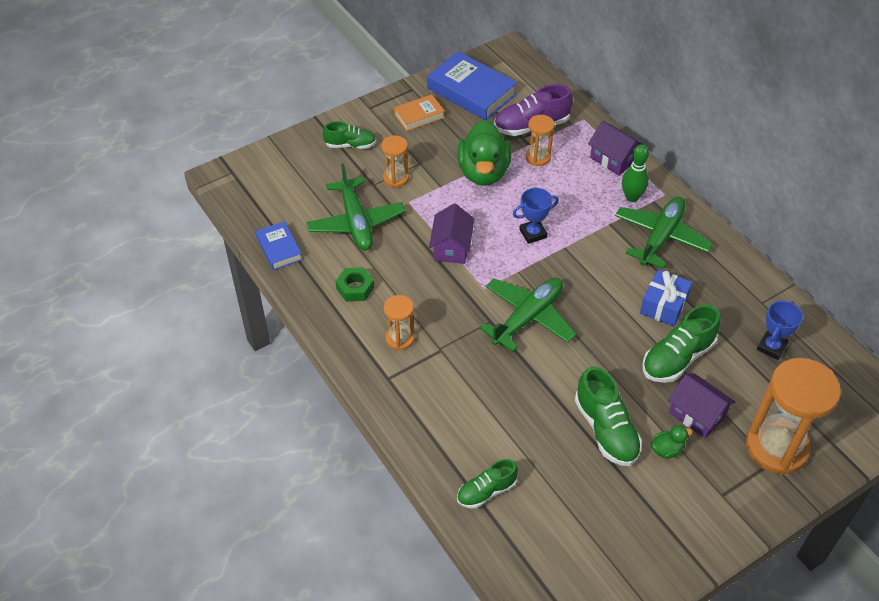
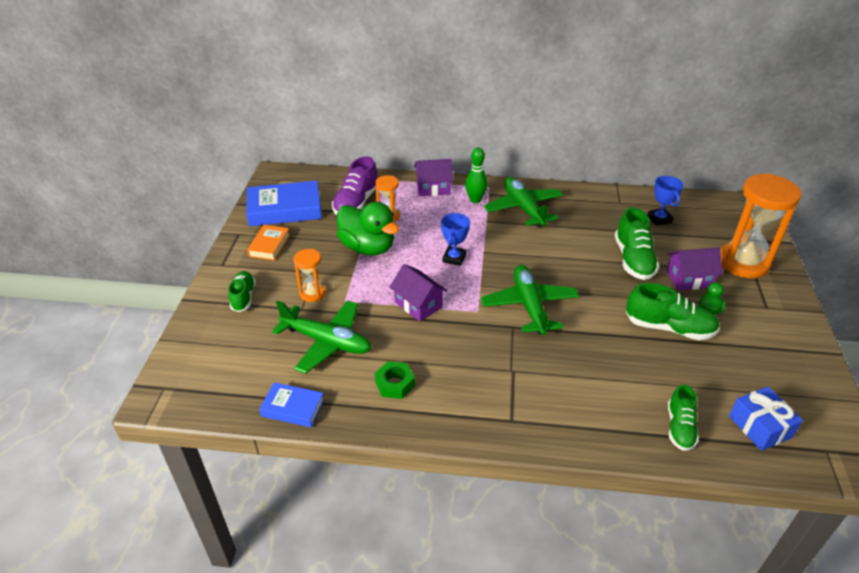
camera: 50 degrees left, 10 degrees down
green shoe [323,121,376,149] -> green shoe turned 45 degrees counterclockwise [228,271,256,312]
orange hourglass [384,295,415,350] -> none
blue gift [640,269,692,327] -> blue gift moved to [729,387,803,451]

